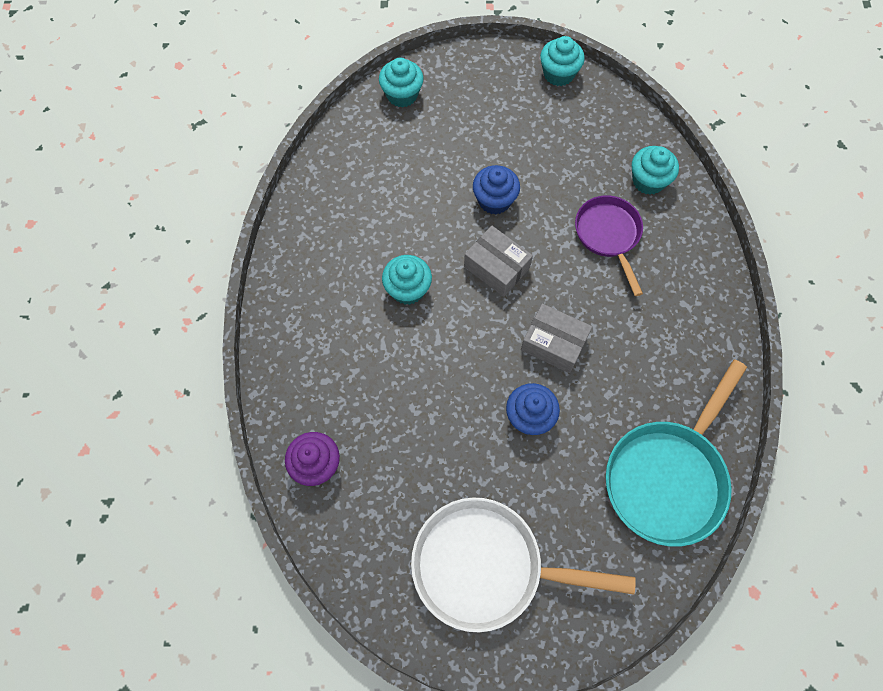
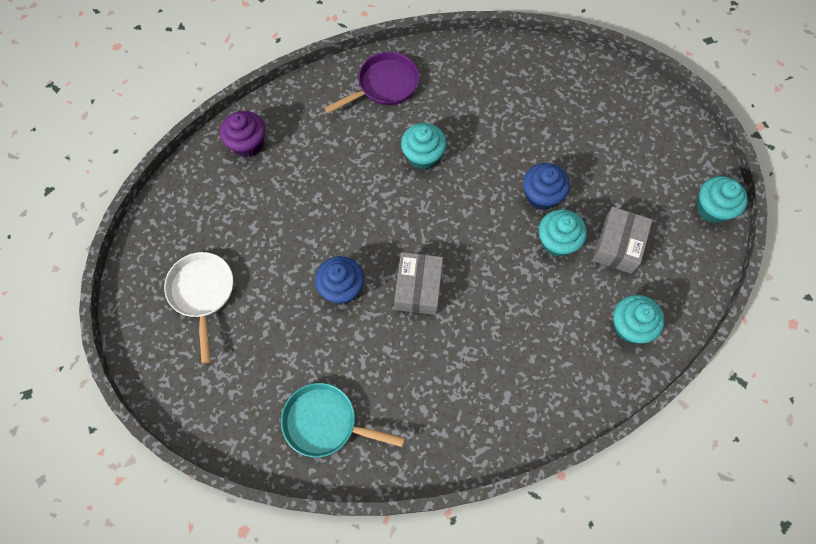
camera: 70 degrees right, 0 degrees up
turquoise cupcake [379,58,423,107] -> turquoise cupcake moved to [539,209,587,257]
white pan [411,497,636,632] -> white pan [164,252,233,364], size x0.62
grey box [464,226,533,297] -> grey box moved to [592,207,652,274]
purple pan [575,195,643,296] -> purple pan moved to [325,52,419,114]
turquoise pan [606,359,747,547] -> turquoise pan [281,383,405,457], size x0.62

